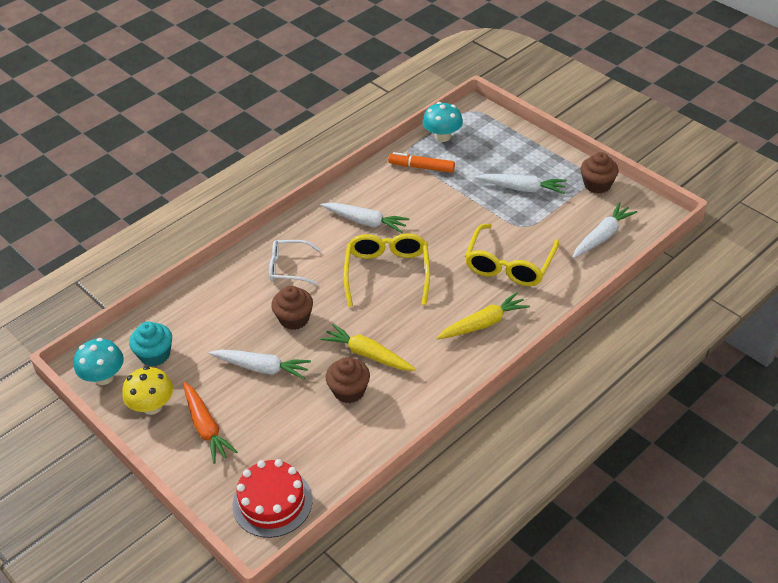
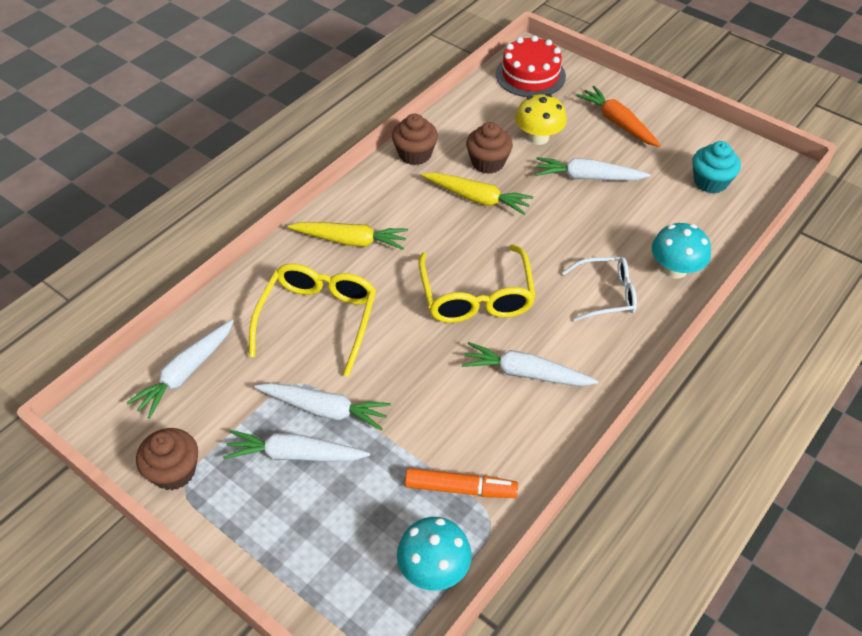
camera: 170 degrees right, 5 degrees up
turquoise mushroom [74,338,124,385] -> turquoise mushroom moved to [652,223,711,278]
yellow mushroom [122,366,173,415] -> yellow mushroom moved to [515,94,567,145]
brown cupcake [271,286,313,330] -> brown cupcake moved to [392,114,438,165]
yellow carrot [436,292,530,339] -> yellow carrot turned 135 degrees counterclockwise [288,222,408,250]
none -> white carrot [254,383,391,431]

